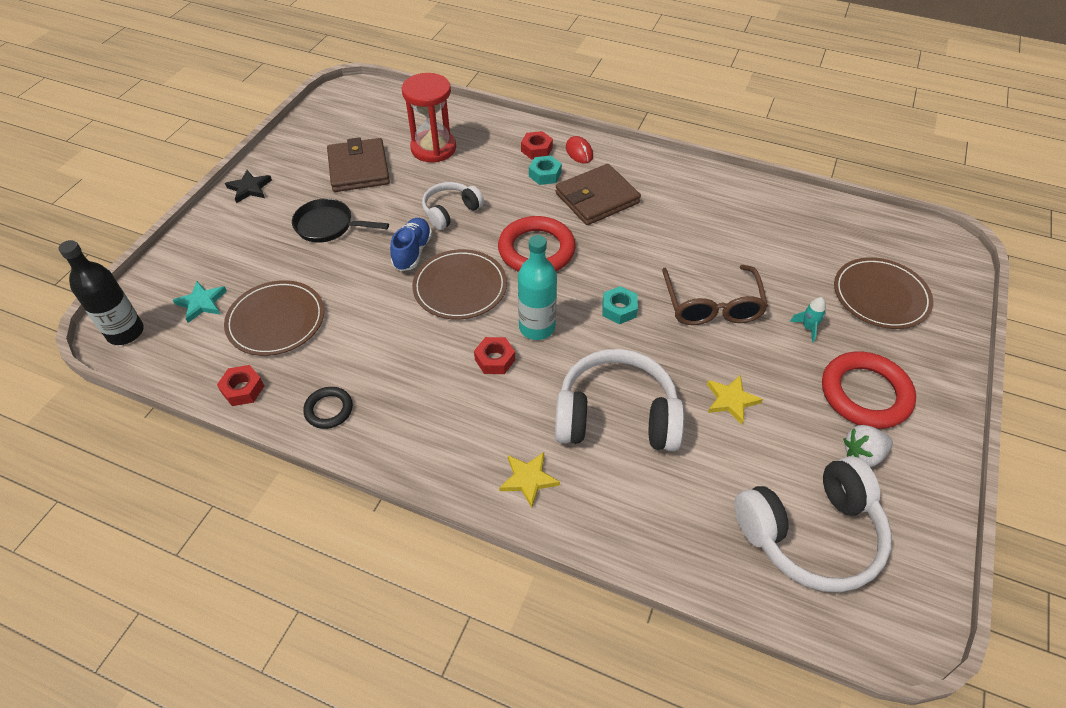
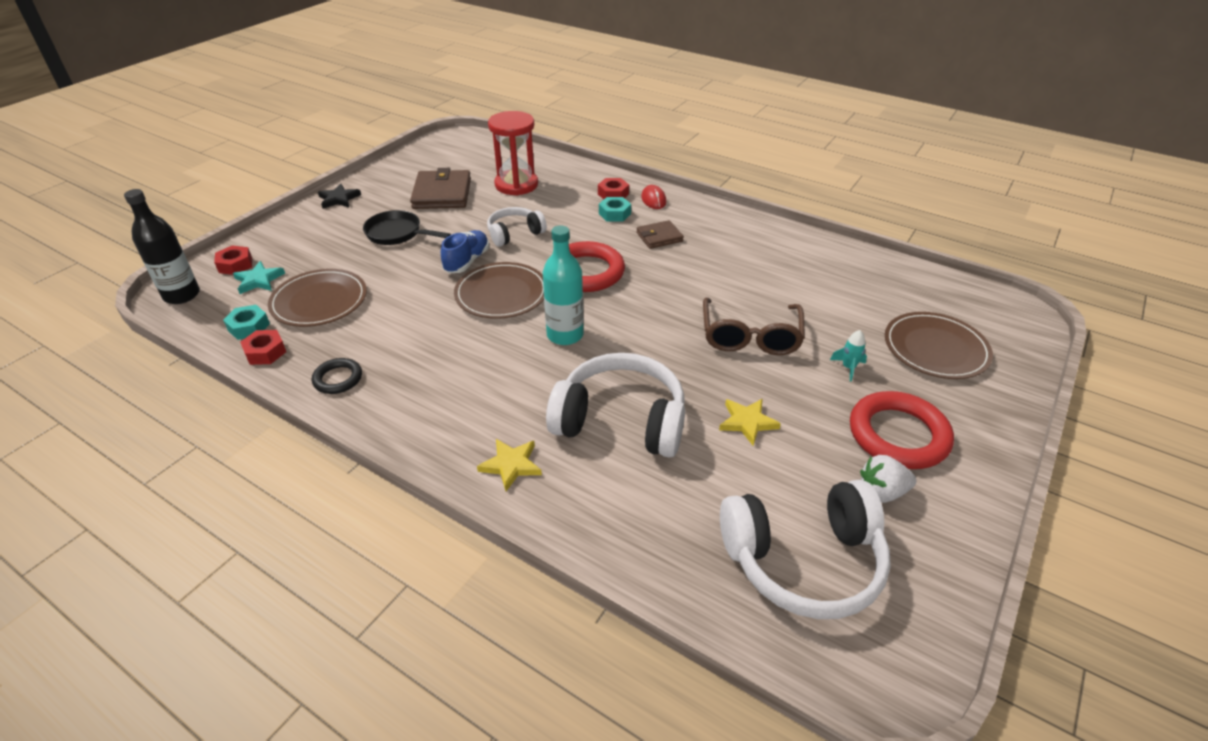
camera: 10 degrees right, 10 degrees down
red nut [474,337,515,374] -> red nut moved to [214,245,252,275]
brown wallet [555,164,641,225] -> brown wallet [637,220,684,249], size x0.58
turquoise nut [603,286,638,324] -> turquoise nut moved to [223,305,270,340]

